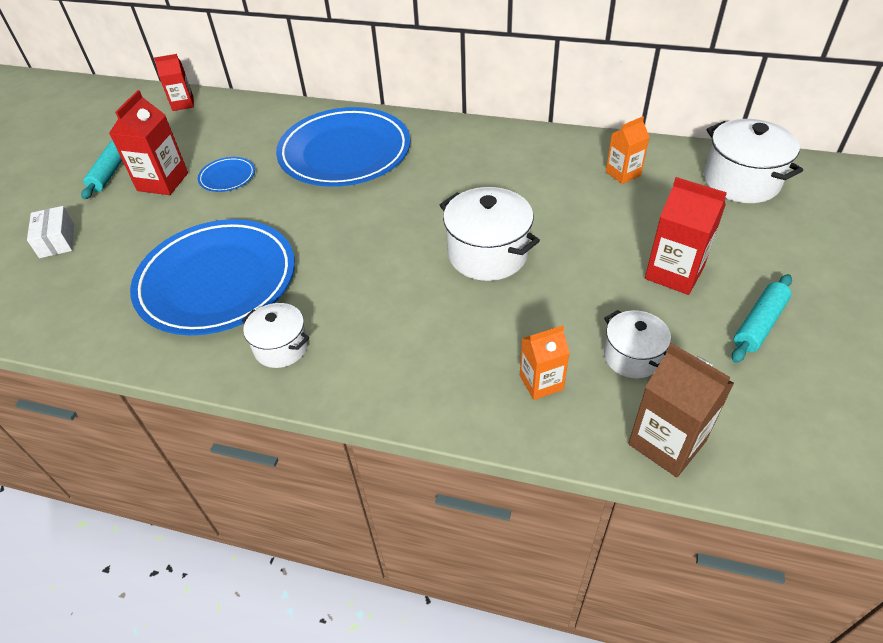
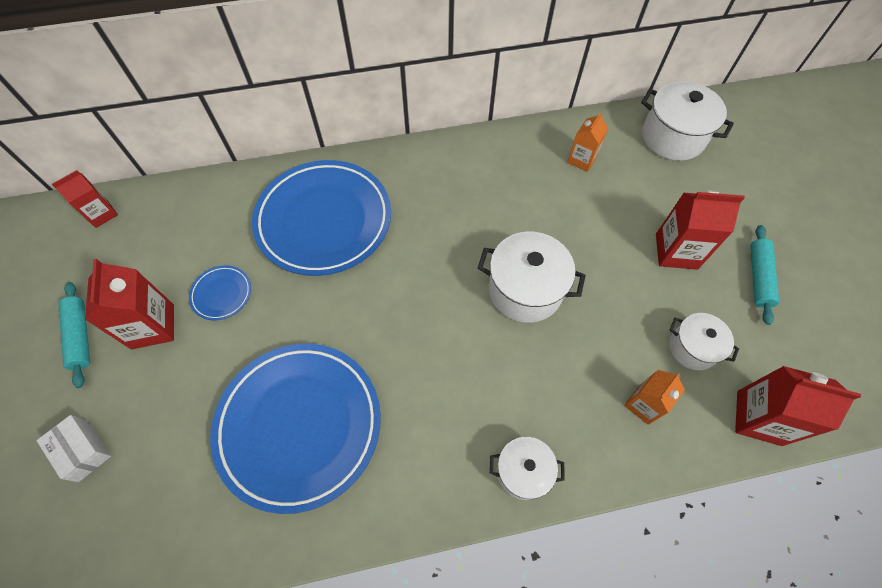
camera: 30 degrees left, 15 degrees up
white pot [242,303,309,368] -> white pot moved to [490,437,565,500]
brown carton [628,343,734,477] -> red carton [735,366,861,446]

